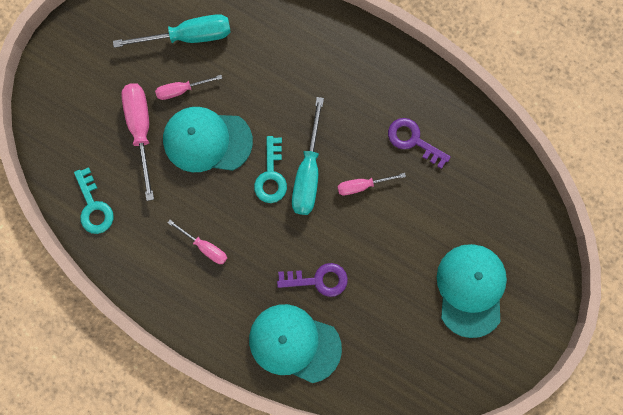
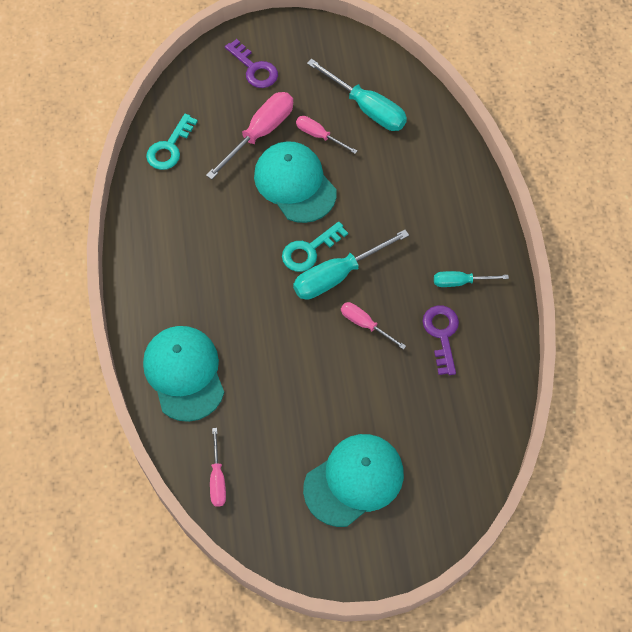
camera: 50 degrees right, 15 degrees down
pink screwdriver [168,220,227,264] -> pink screwdriver moved to [210,428,226,507]
purple key [277,263,348,297] -> purple key moved to [225,39,278,88]
none -> turquoise screwdriver [434,271,509,287]

